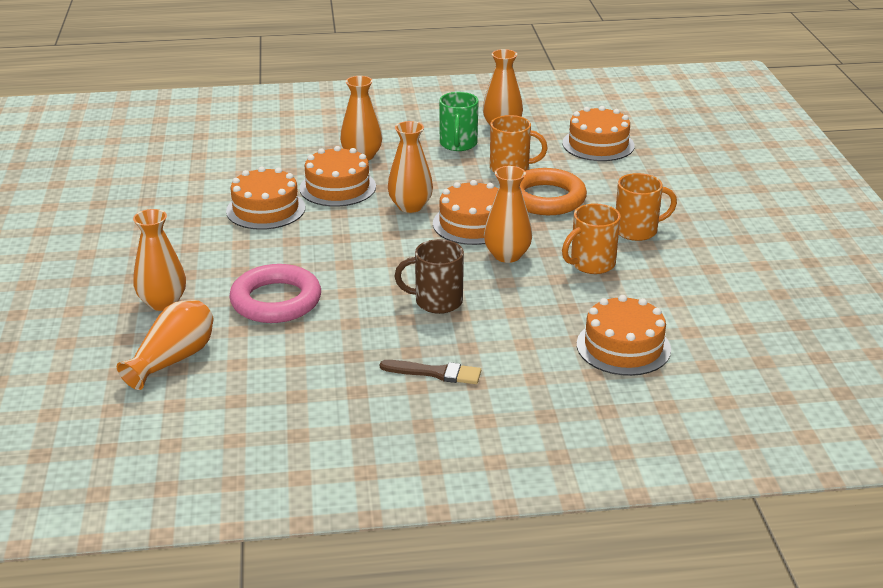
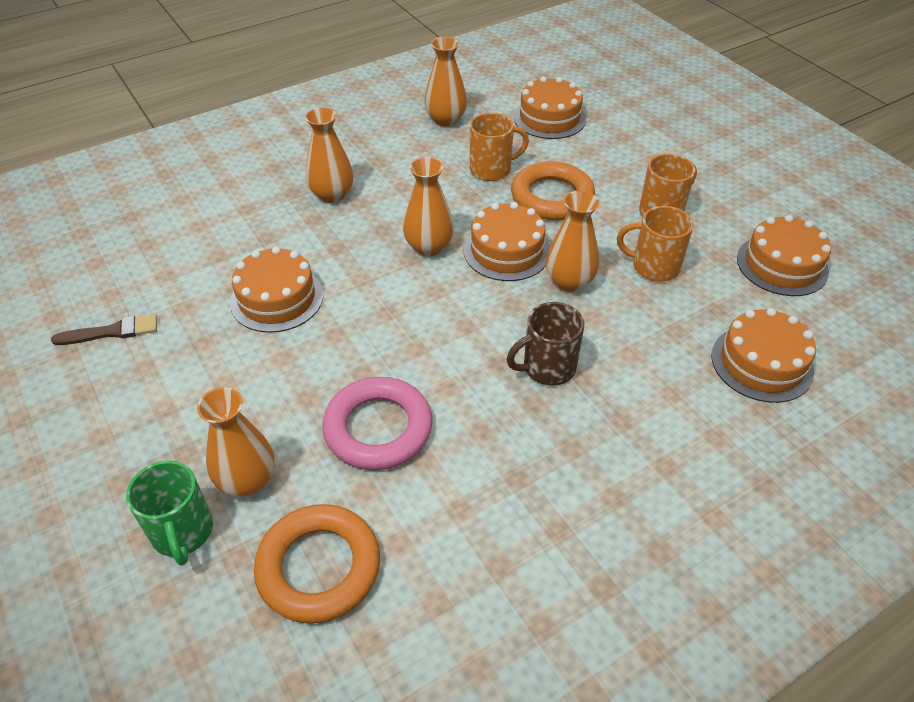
camera: 25 degrees left, 15 degrees up
orange vase [117,300,214,390] -> orange ring [254,504,380,624]
orange cake [299,146,376,207] -> orange cake moved to [737,215,831,296]
brown brush [380,360,481,384] -> brown brush moved to [51,314,157,345]
green mug [439,92,479,151] -> green mug moved to [126,461,213,566]
orange mug [562,203,621,274] -> orange mug turned 75 degrees clockwise [617,206,694,282]

